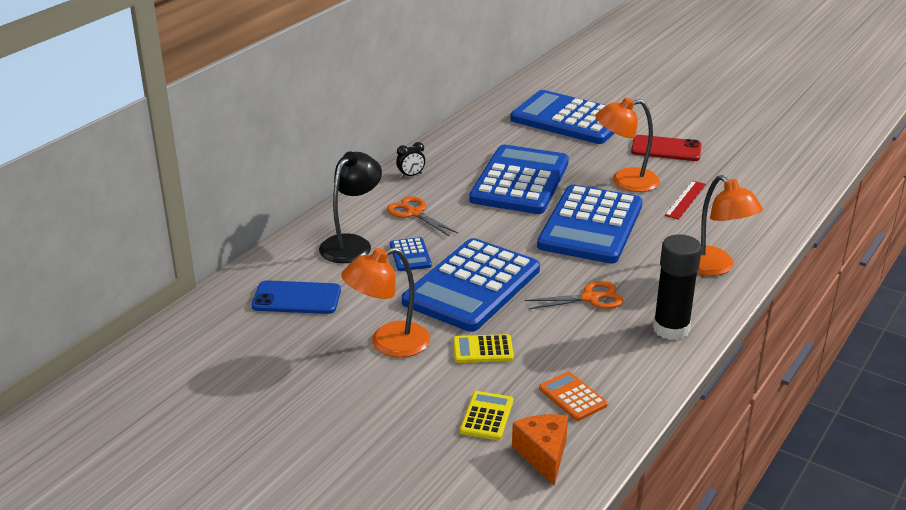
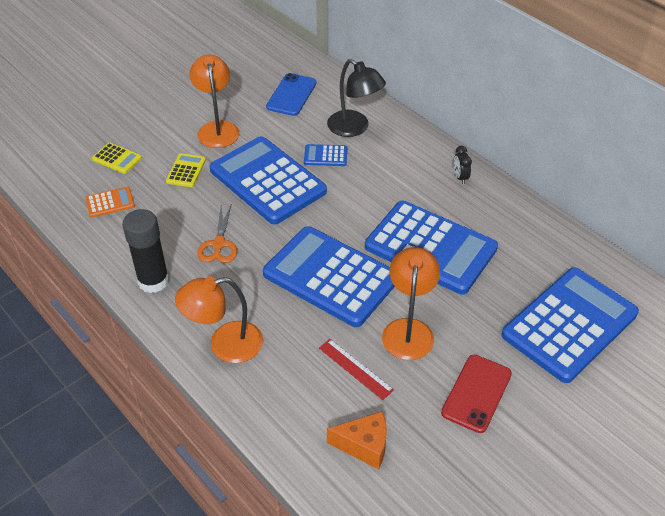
camera: 105 degrees right, 15 degrees up
orange scissors [387,196,459,237] -> none
orange cheese [512,414,568,485] -> orange cheese moved to [327,411,387,469]

